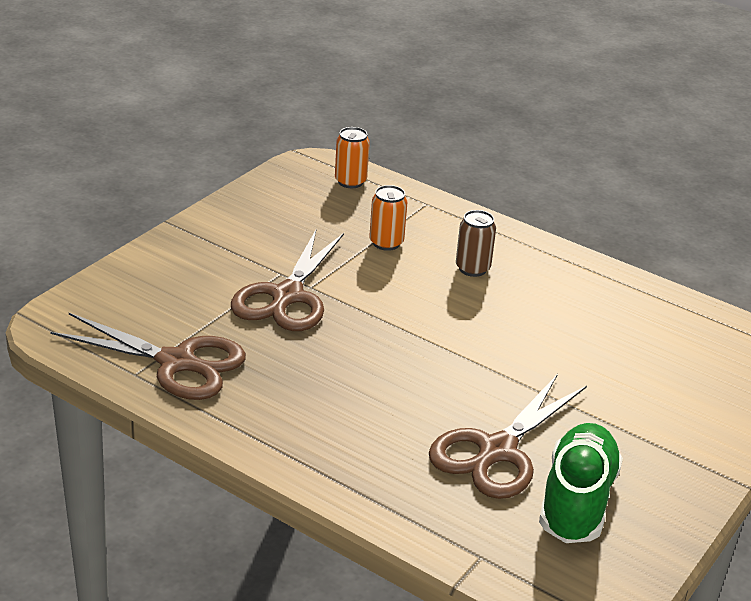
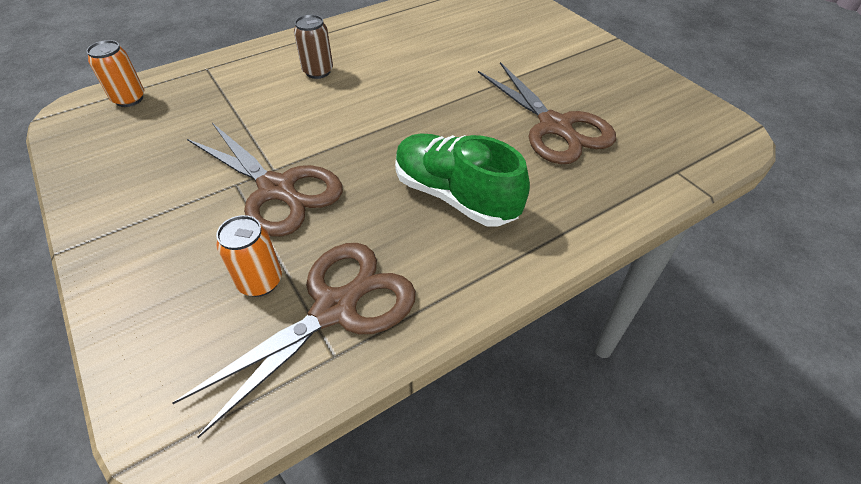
camera: 65 degrees left, 15 degrees up
orange can [369,185,408,251] -> orange can moved to [216,215,282,297]
green shoe [539,423,623,543] -> green shoe moved to [395,133,530,227]

